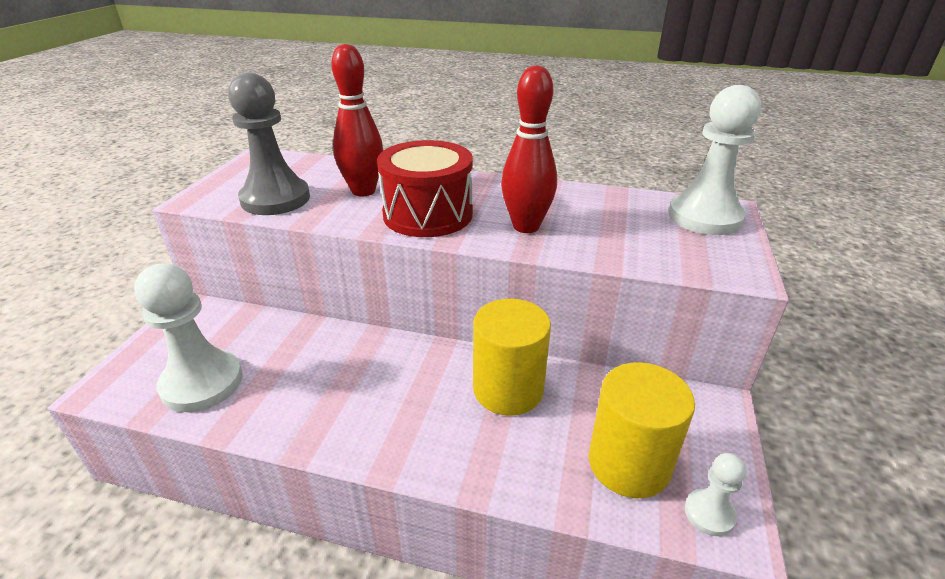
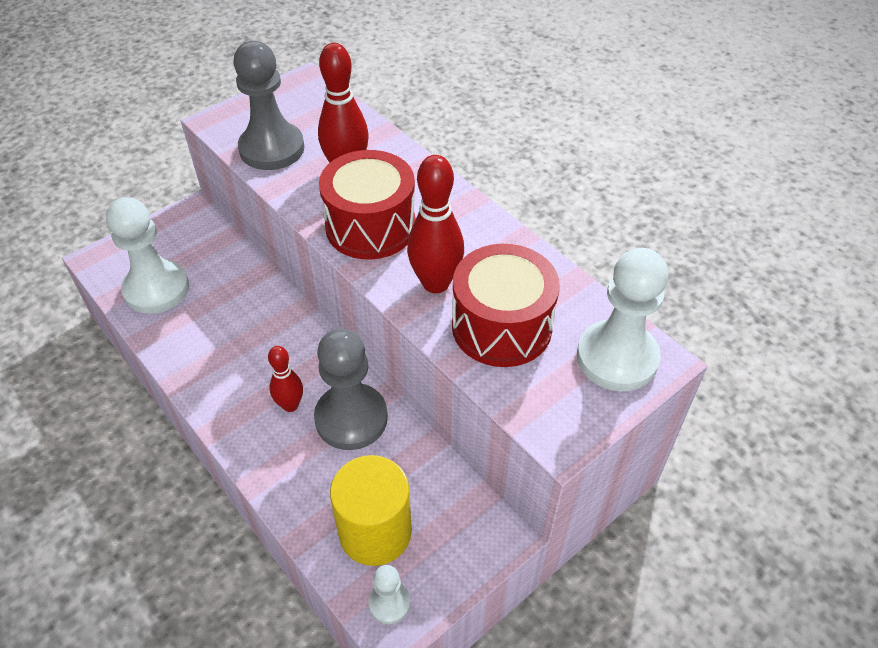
camera: 35 degrees right, 15 degrees up
yellow cylinder [473,299,551,416] -> grey pawn [314,329,388,450]
none -> red bowling pin [268,346,303,412]
none -> red drum [452,244,560,367]

